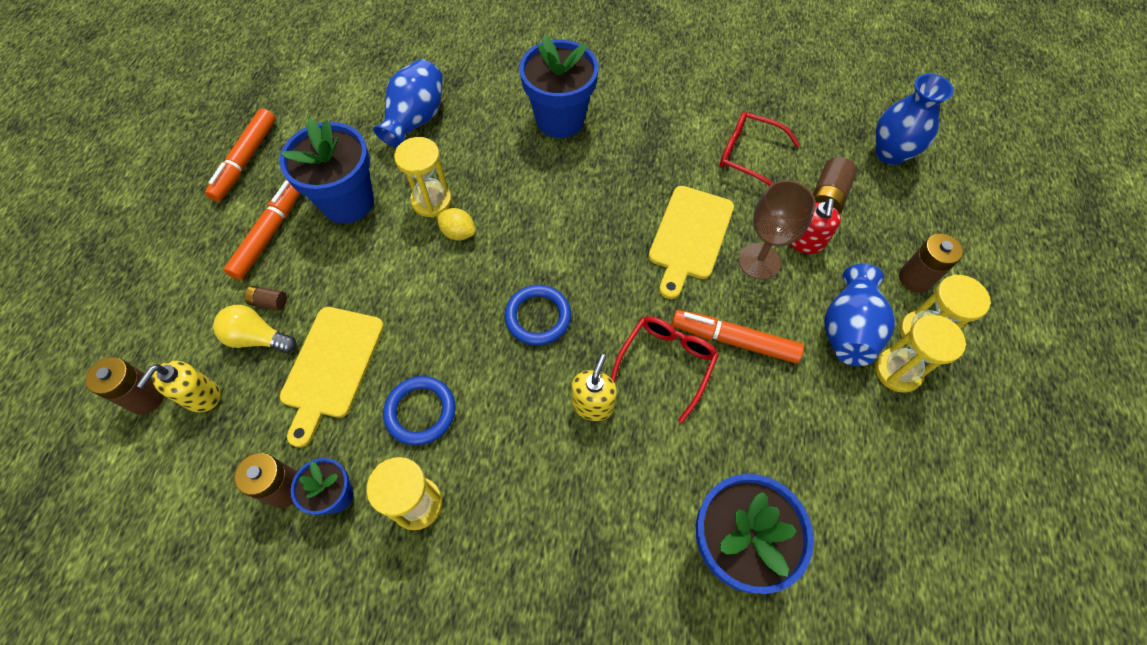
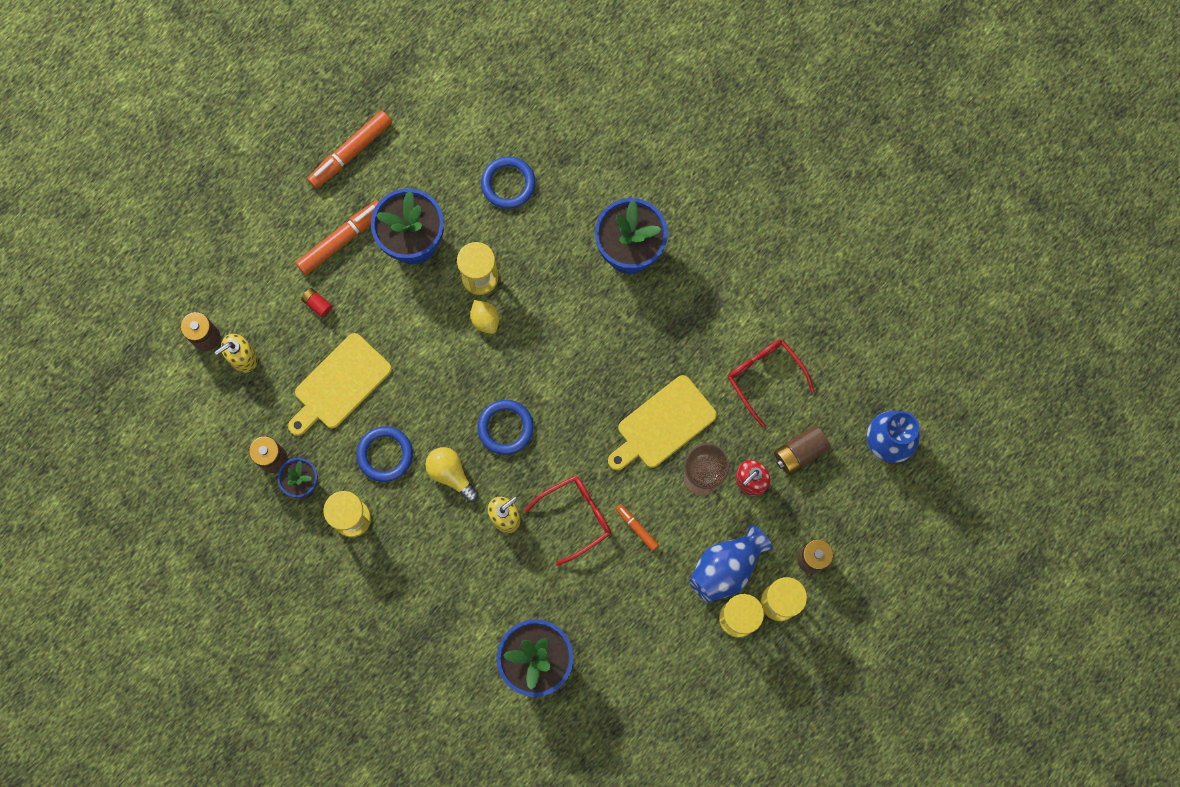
camera: 30 degrees right, 15 degrees up
yellow light bulb [213,305,297,353] -> yellow light bulb moved to [426,447,479,502]
brown battery [245,286,287,310] -> red battery [301,288,332,318]
blue vase [373,59,443,148] -> blue ring [481,156,536,209]
orange marker [672,310,804,364] -> orange marker [616,504,659,551], size x0.53

